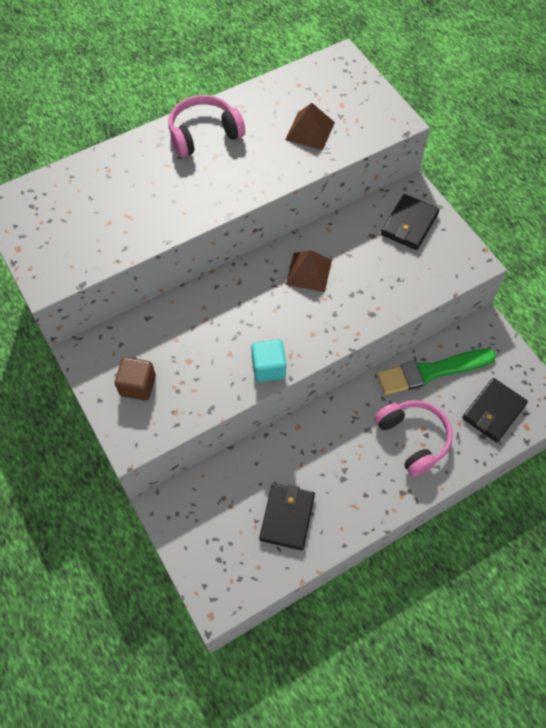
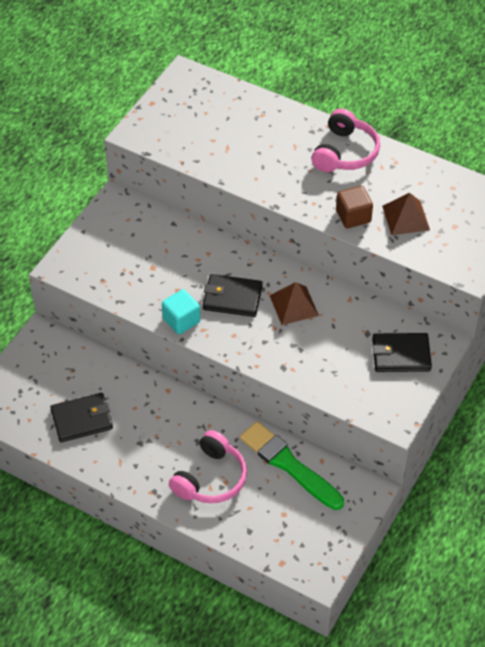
camera: 60 degrees right, 10 degrees down
brown cube [115,357,156,401] -> brown cube moved to [336,186,373,228]
pink headphones [168,95,245,157] -> pink headphones turned 75 degrees clockwise [311,108,380,172]
black wallet [462,378,528,442] -> black wallet moved to [203,274,263,317]

